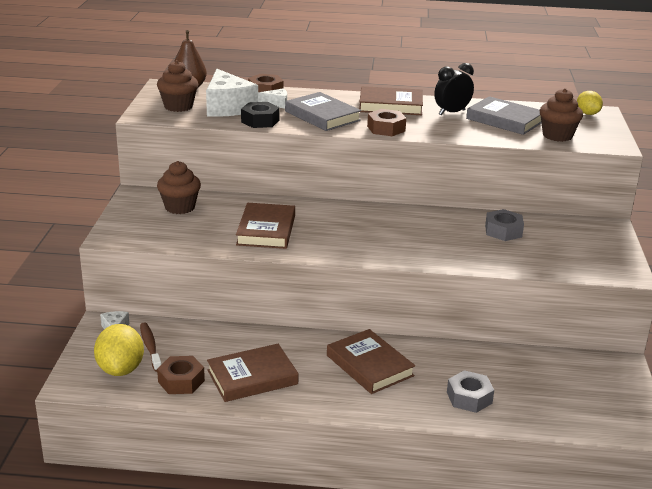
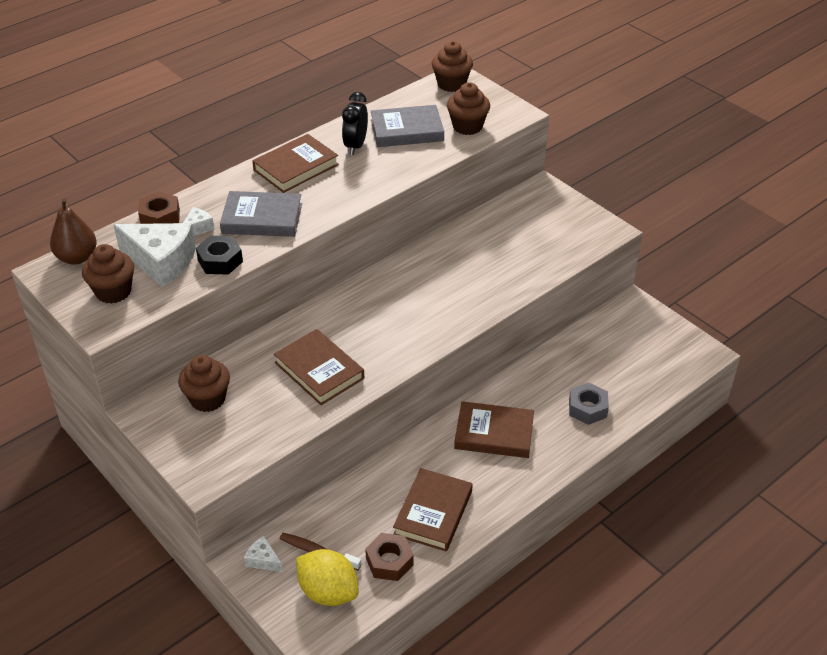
camera: 45 degrees left, 15 degrees up
brown nut [367,109,406,136] -> none
grey nut [485,209,524,241] -> none
yellow lemon [577,91,603,115] -> brown cupcake [432,41,473,92]

